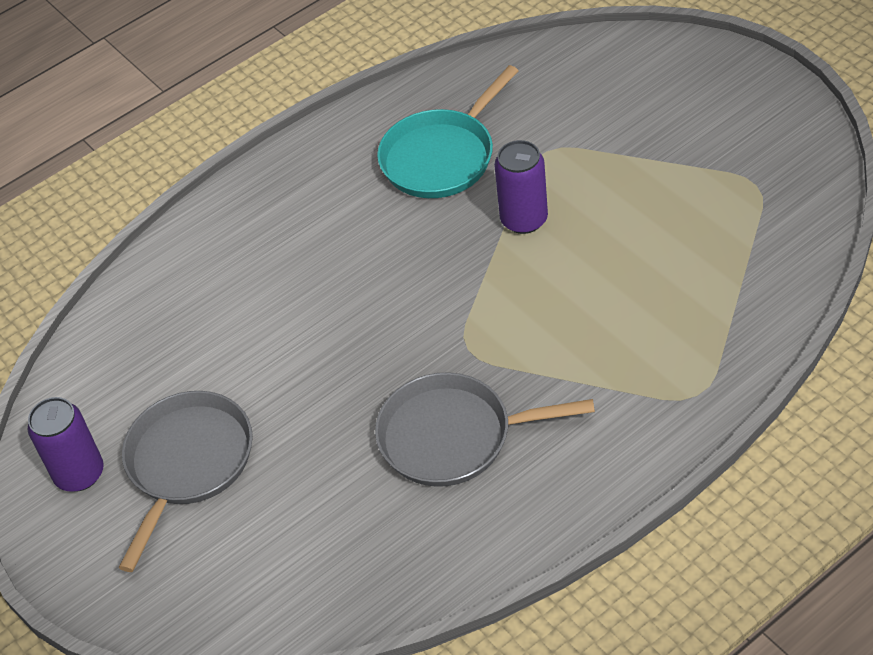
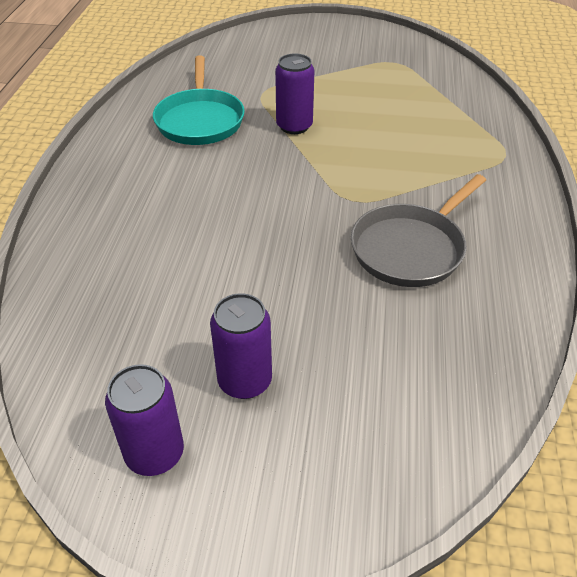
camera: 50 degrees left, 5 degrees down
grey pan [119,391,253,572] -> purple can [210,293,272,399]

